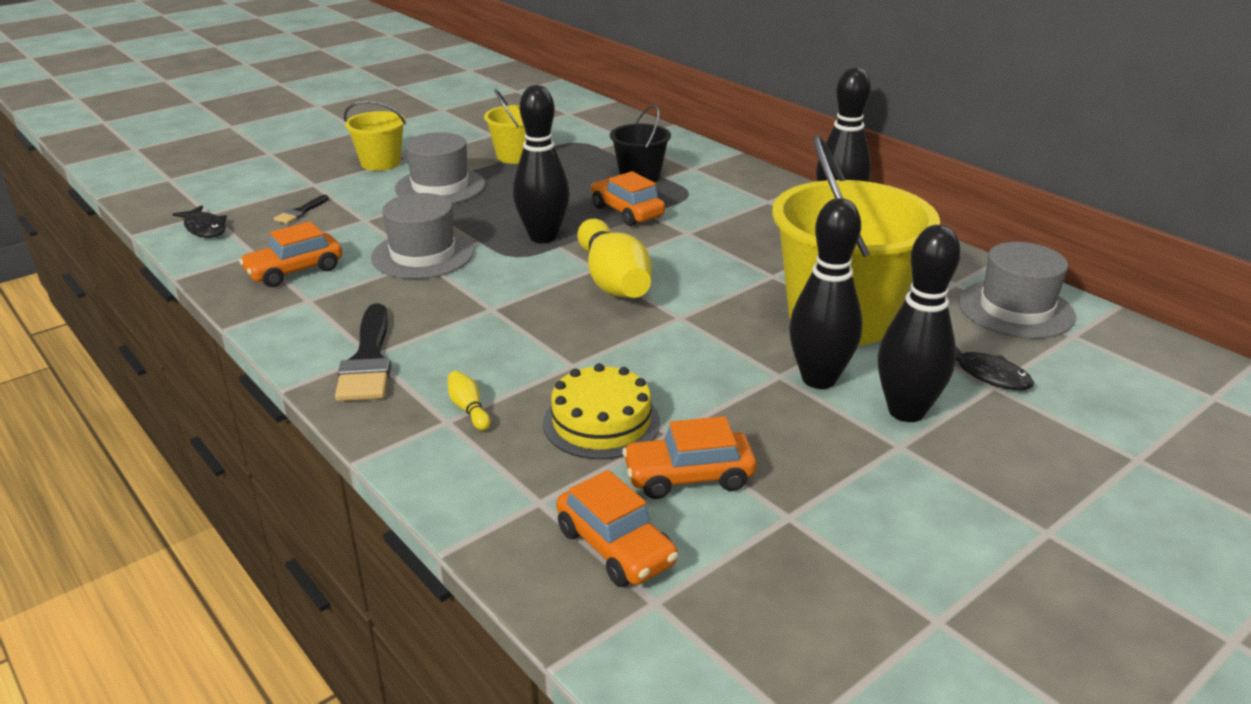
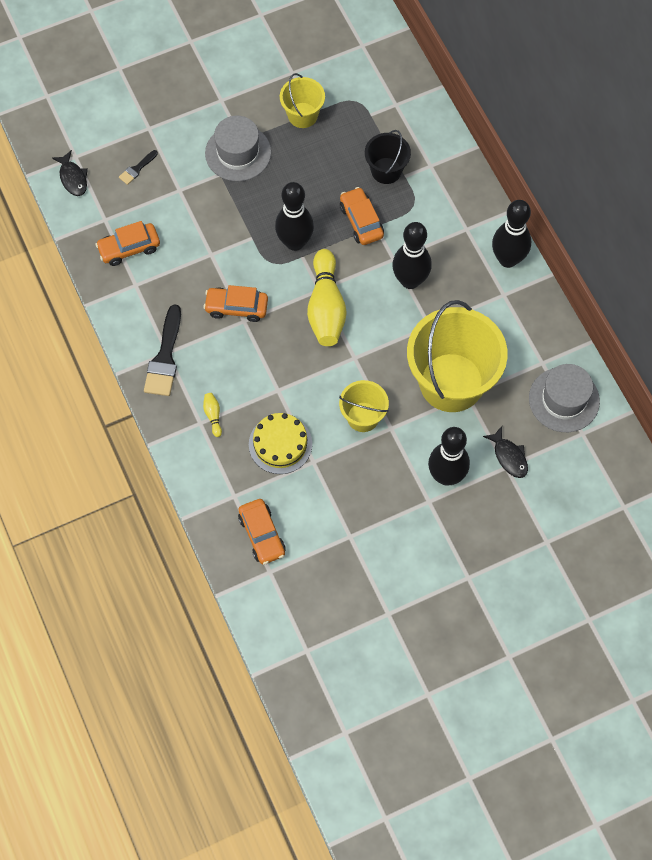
camera: 15 degrees right, 35 degrees up
yellow bucket [344,101,406,171] -> yellow bucket moved to [339,380,389,432]
grey hat [371,193,474,279] -> none
orange car [622,416,756,499] -> orange car moved to [203,285,268,322]
black bowling pin [789,198,863,389] -> black bowling pin moved to [392,222,432,289]

